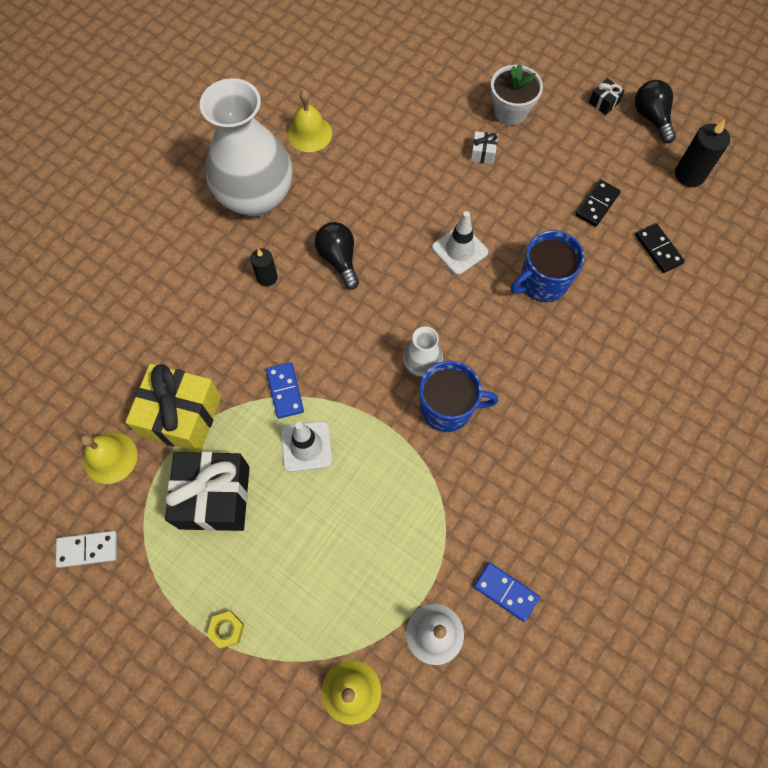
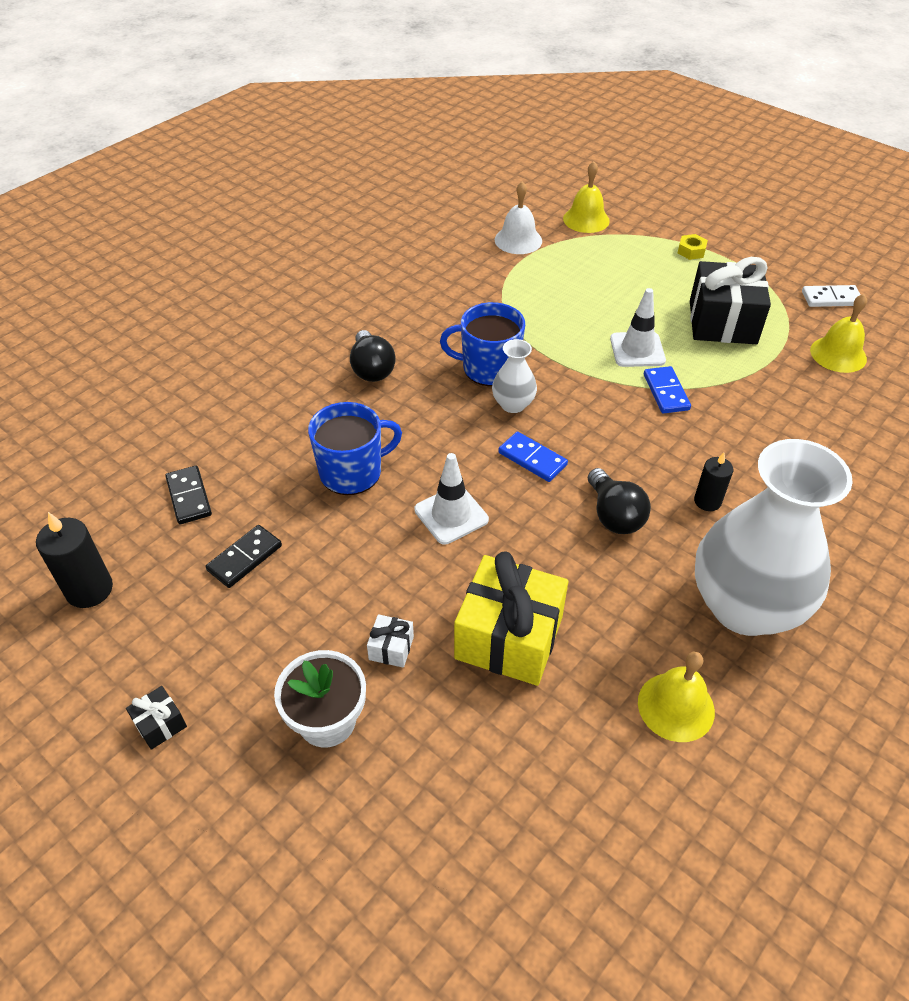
camera: 175 degrees left, 20 degrees down
yellow gift [126,364,221,452] -> yellow gift moved to [454,551,568,686]
blue domino [474,562,540,622] -> blue domino moved to [498,432,568,482]
black light bulb [635,80,676,143] -> black light bulb moved to [350,330,396,382]

